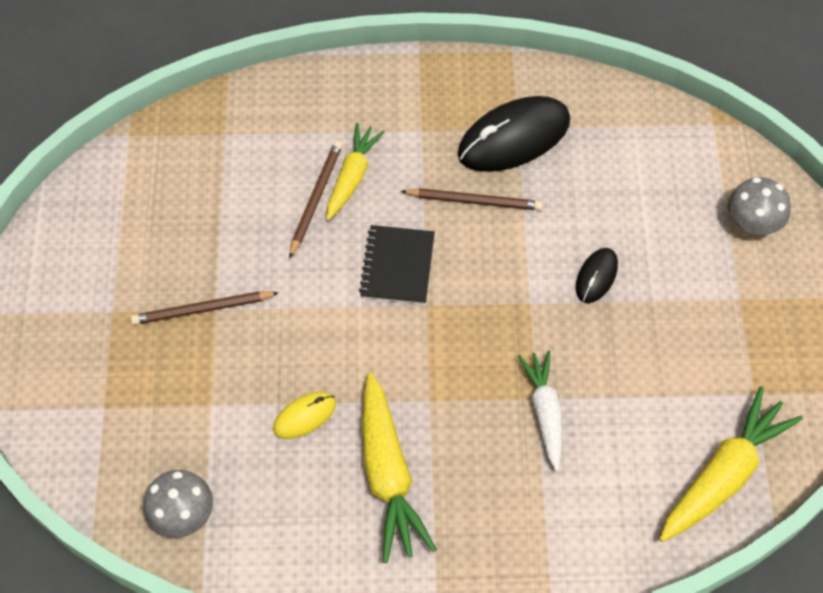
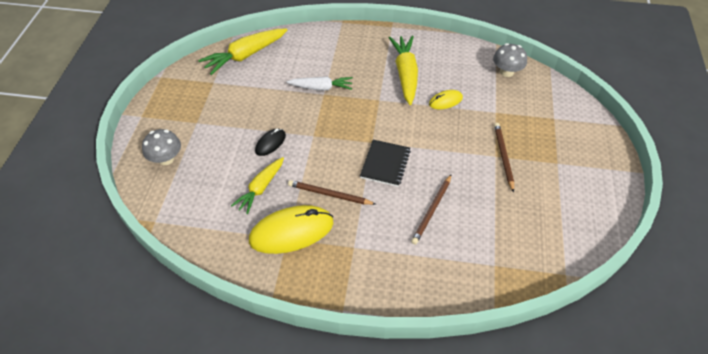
camera: 170 degrees left, 10 degrees down
brown pencil [131,291,278,325] -> brown pencil turned 90 degrees counterclockwise [494,123,514,193]
yellow carrot [326,123,385,220] -> yellow carrot moved to [231,157,284,214]
black mouse [458,96,570,172] -> yellow mouse [249,205,333,254]
white carrot [517,350,563,472] -> white carrot turned 90 degrees counterclockwise [287,76,353,91]

